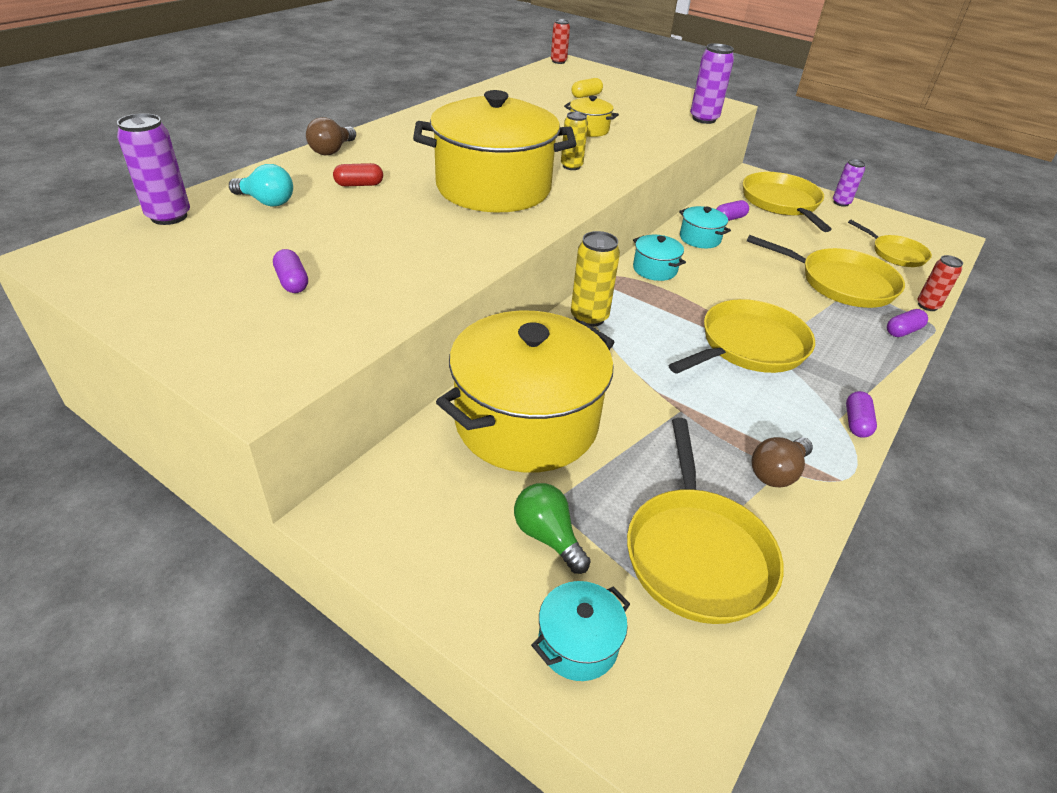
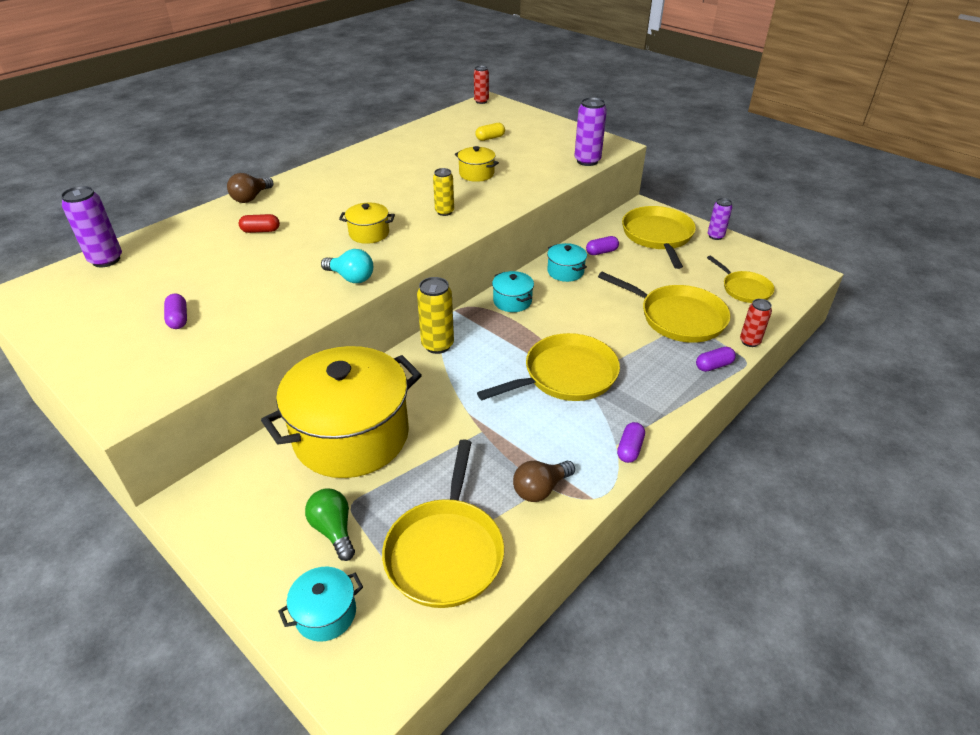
camera: 10 degrees right, 0 degrees up
turquoise light bulb [229,164,293,207] -> turquoise light bulb moved to [321,249,373,283]
yellow pot [413,90,577,212] -> yellow pot [339,203,395,244], size x0.42

